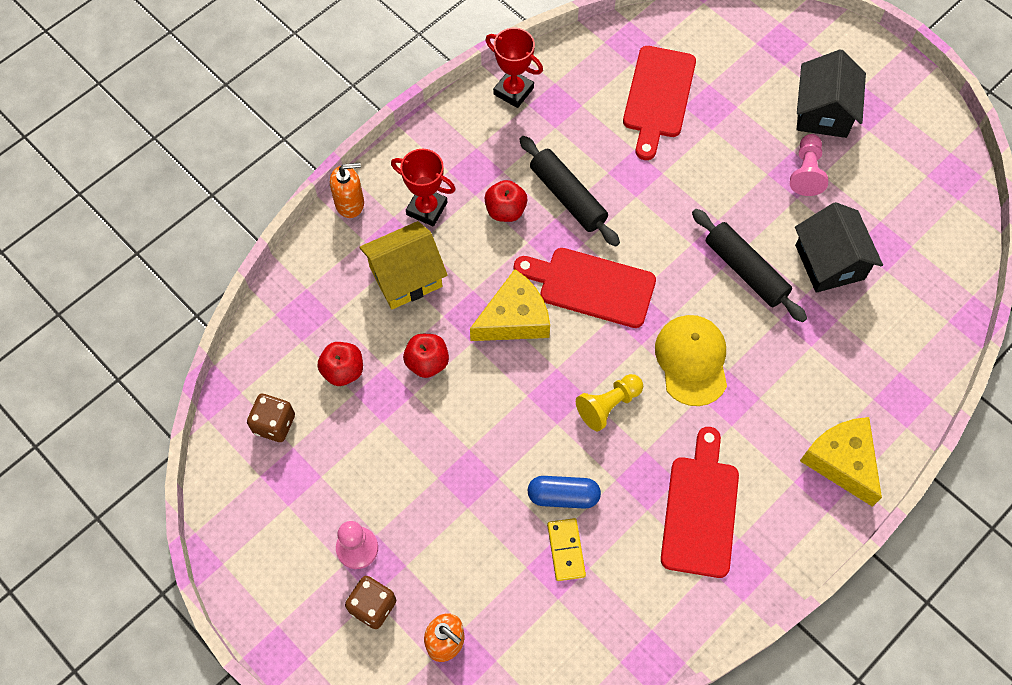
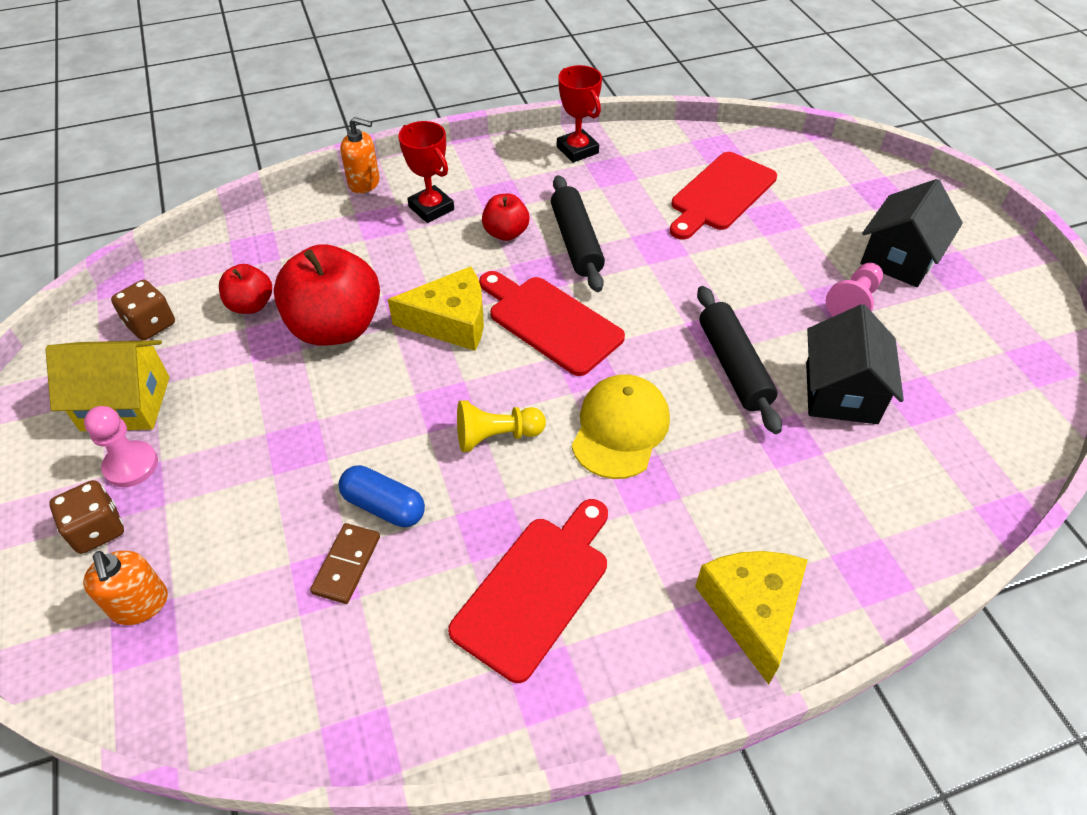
camera: 25 degrees right, 15 degrees down
yellow house [359,221,447,309] -> yellow house moved to [45,340,170,431]
red apple [403,334,449,378] -> red apple [273,244,380,345], size x1.93
yellow domino [547,518,586,581] -> brown domino [310,523,380,604]

